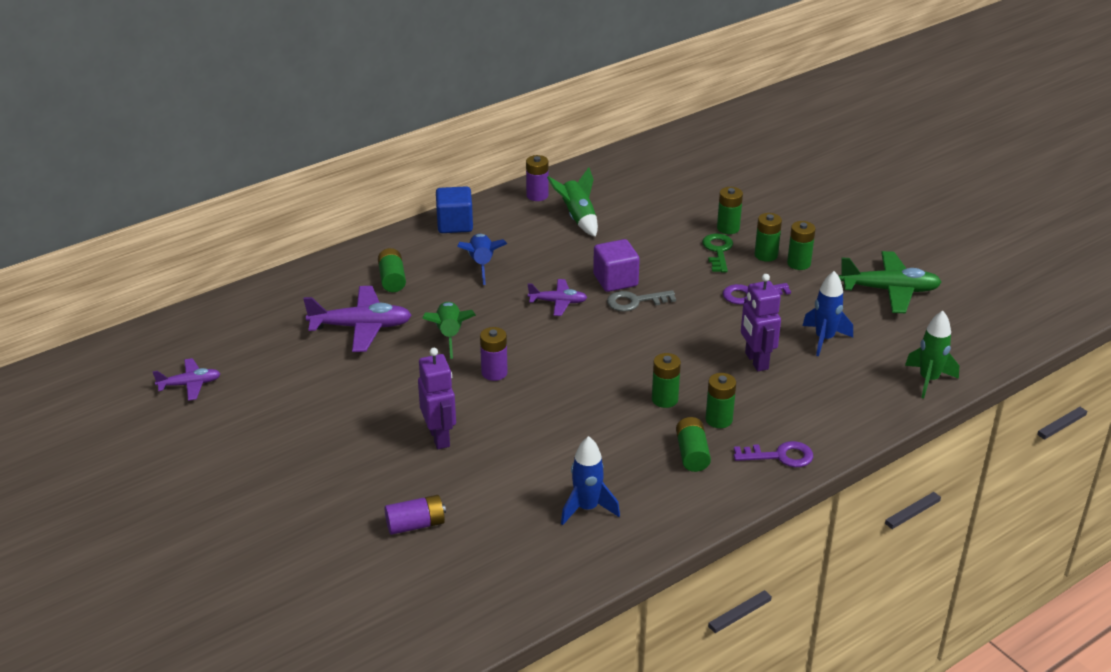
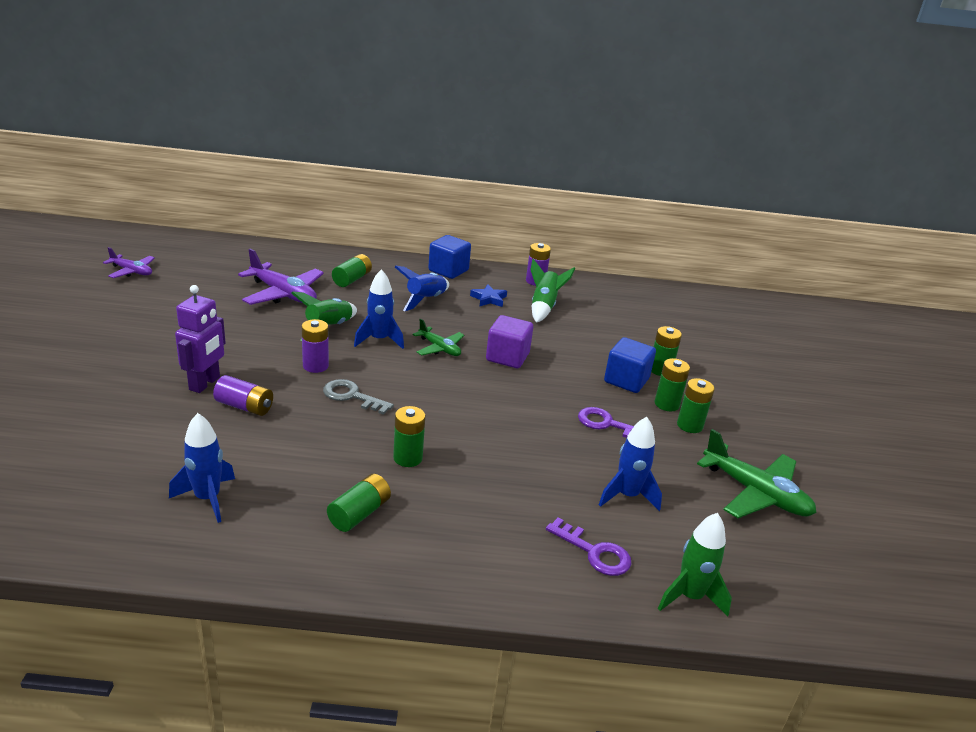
camera: 35 degrees right, 5 degrees down
purple battery [385,495,446,535] -> purple battery moved to [213,375,273,416]
purple plane [528,279,587,316] -> green plane [412,318,464,356]
grey key [607,290,676,312] -> grey key moved to [323,379,394,415]
green key [702,233,733,273] -> blue cube [604,337,656,393]
green battery [706,373,736,428] -> none
purple key [734,441,813,467] -> purple key moved to [546,518,631,576]
purple robot [741,274,781,371] -> none
none -> blue rocket [354,269,404,349]
none -> blue star [470,284,507,307]

